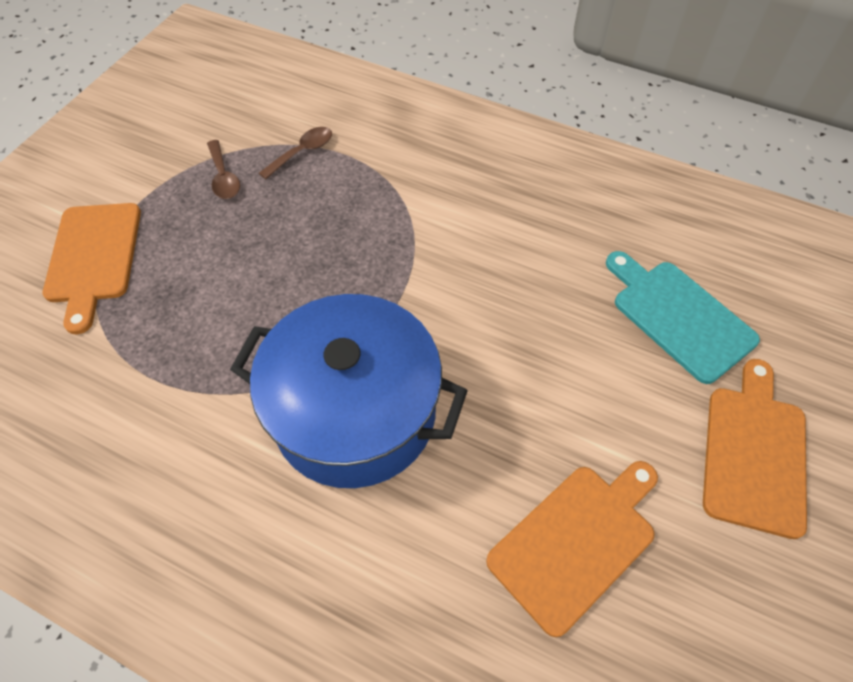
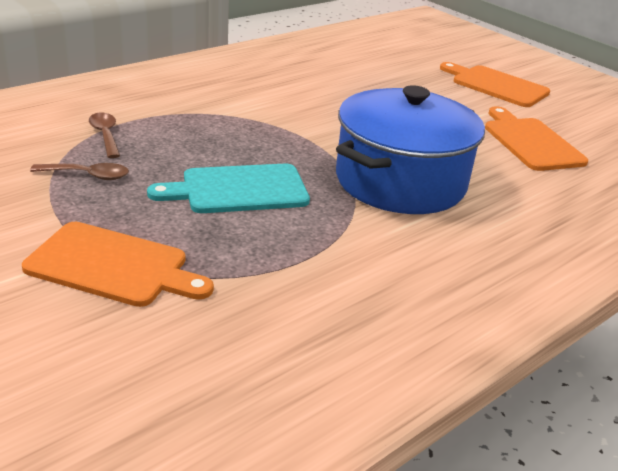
camera: 70 degrees left, 25 degrees down
turquoise cutting board [606,251,760,384] -> turquoise cutting board moved to [147,164,310,213]

